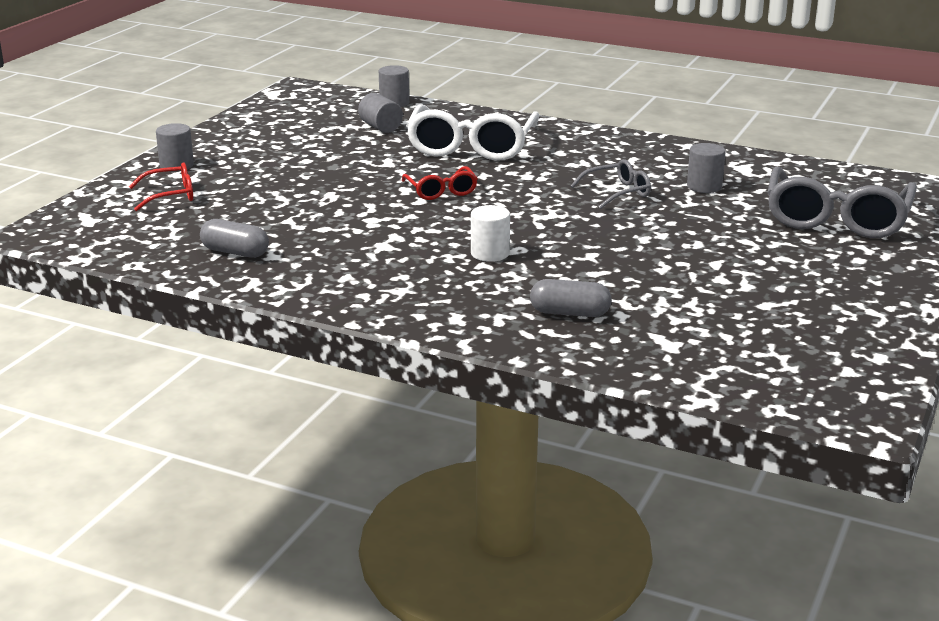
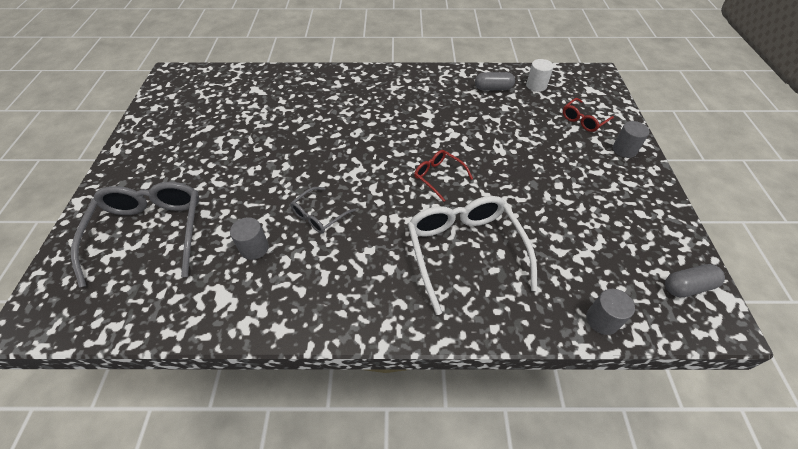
camera: 155 degrees right, 25 degrees up
grey cylinder [358,93,403,133] -> none
white cylinder [471,205,510,262] -> white cylinder moved to [526,59,554,92]
grey capsule [530,279,612,317] -> grey capsule moved to [665,264,725,297]

